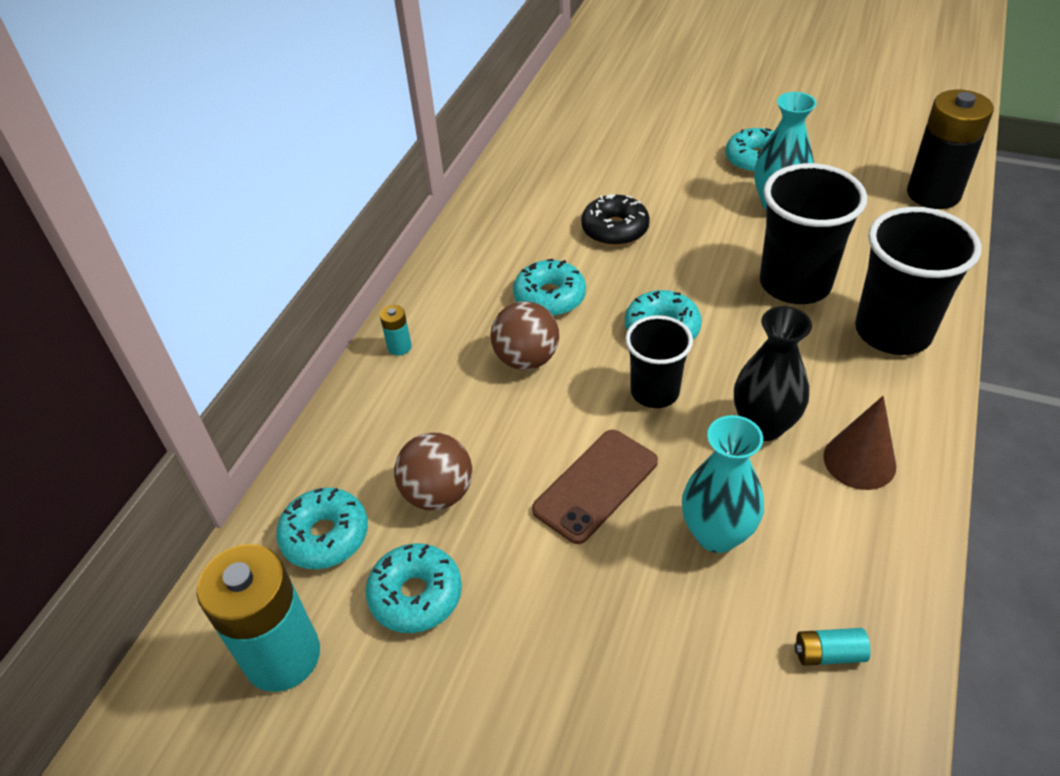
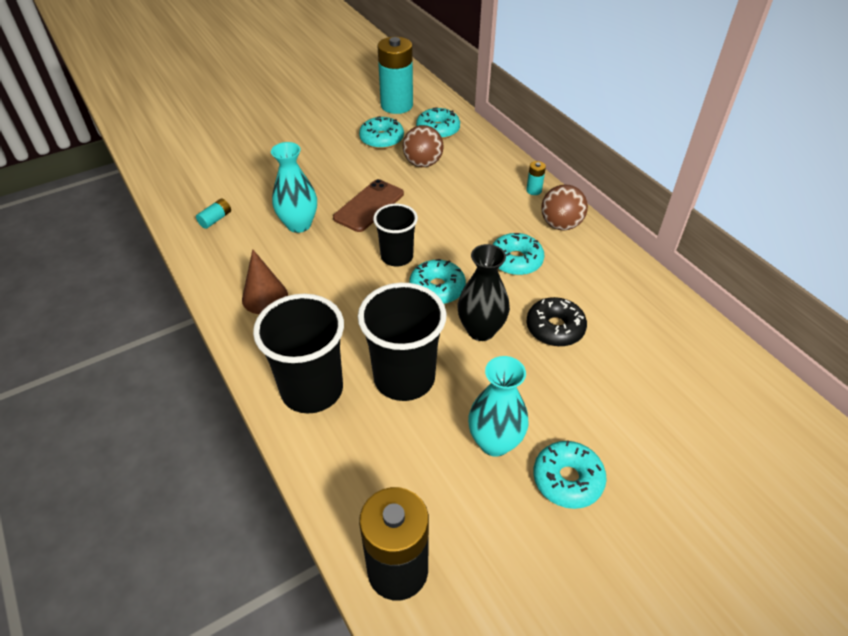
camera: 125 degrees right, 0 degrees up
brown ball [491,301,559,370] -> brown ball moved to [541,184,588,230]
brown phone [532,430,658,544] -> brown phone turned 45 degrees clockwise [333,179,404,232]
black vase [734,306,812,441] -> black vase moved to [458,244,510,341]

